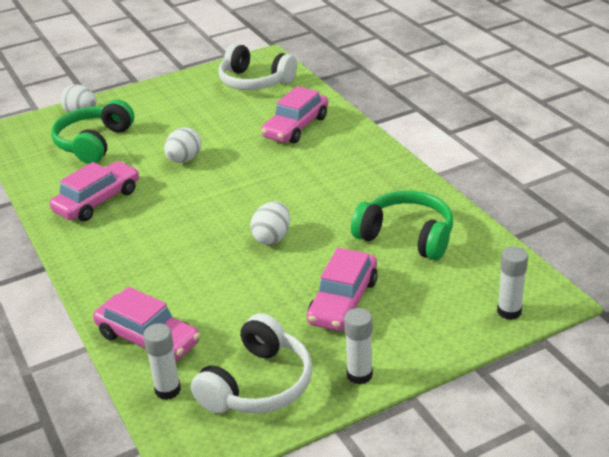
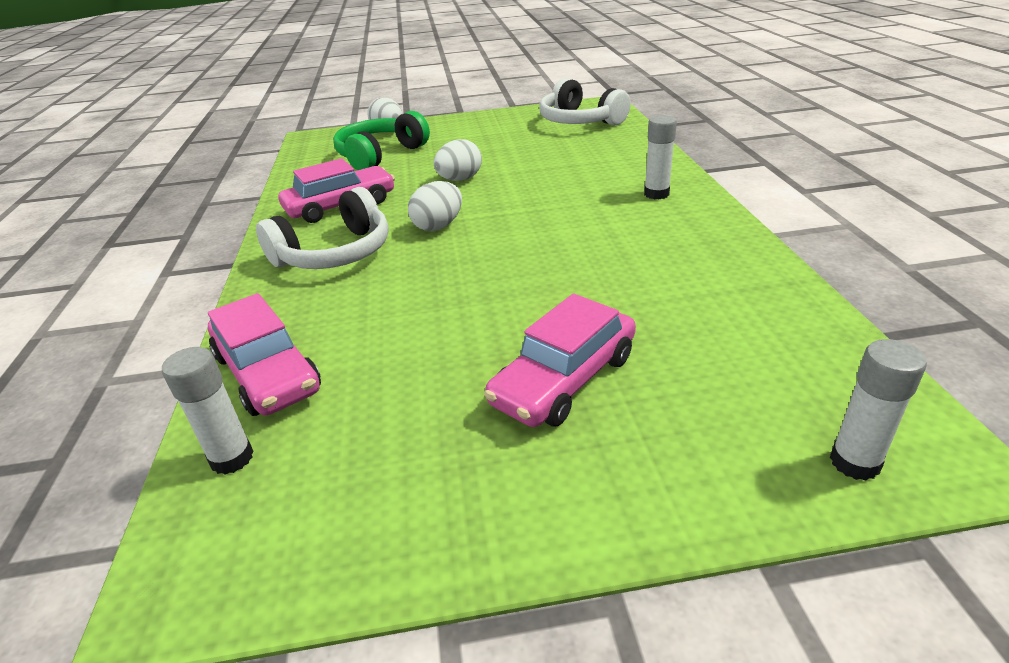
camera: 20 degrees right, 0 degrees up
white headphones [191,313,313,414] -> white headphones moved to [256,187,389,269]
white egg [250,201,290,245] -> white egg moved to [408,181,462,231]
pink car [261,86,328,144] -> none
white glue stick [344,308,373,384] -> white glue stick moved to [644,115,677,199]
green headphones [351,190,453,260] -> none

